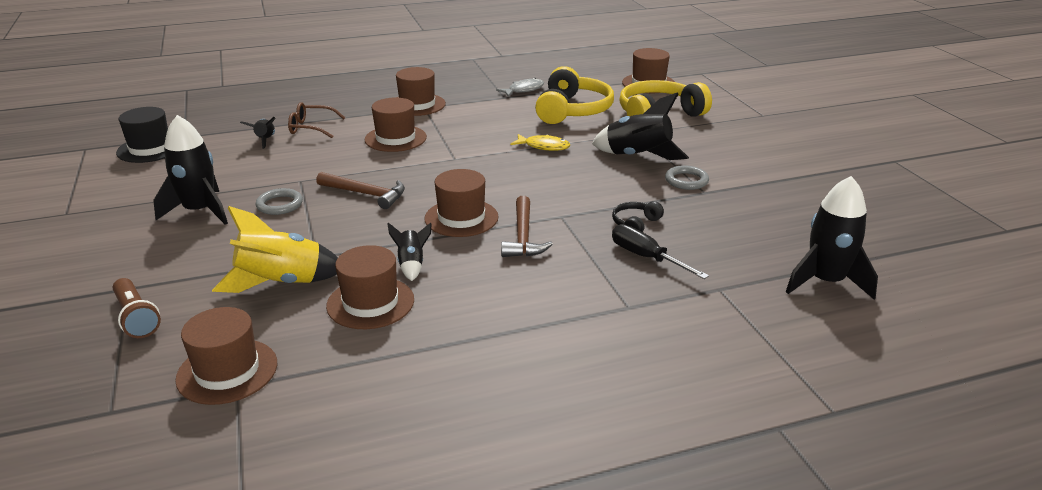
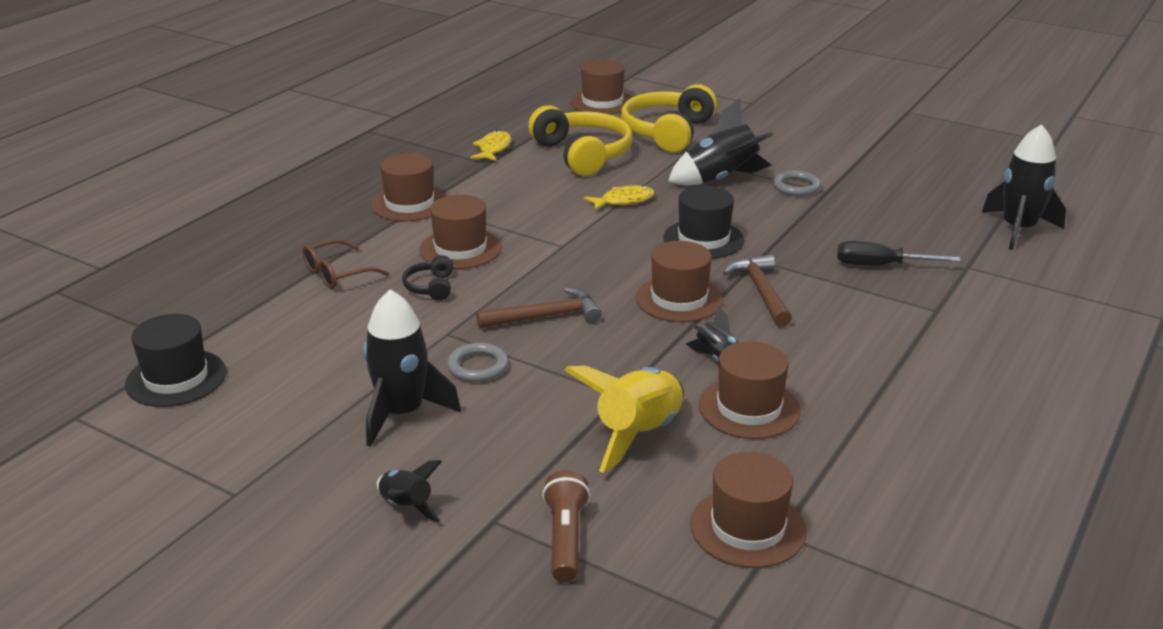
camera: 40 degrees left, 0 degrees up
brown flashlight [113,278,161,338] -> brown flashlight turned 105 degrees counterclockwise [542,470,590,582]
black rocket [240,116,276,149] -> black rocket moved to [377,460,442,523]
grey fish [496,78,544,97] -> yellow fish [471,130,511,161]
brown hammer [501,196,553,257] -> brown hammer turned 150 degrees counterclockwise [723,254,792,327]
black headphones [612,201,664,232] -> black headphones moved to [402,255,453,301]
none -> black hat [663,186,744,259]

